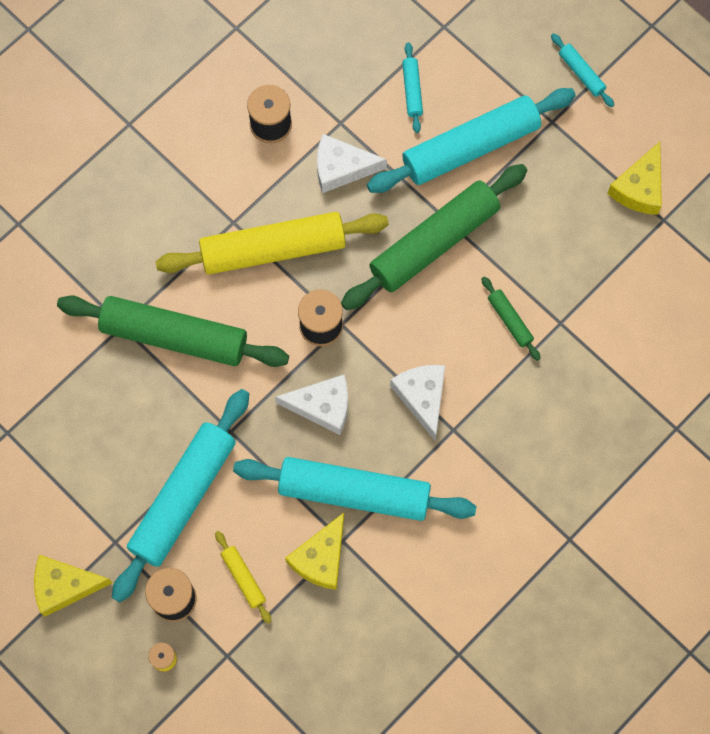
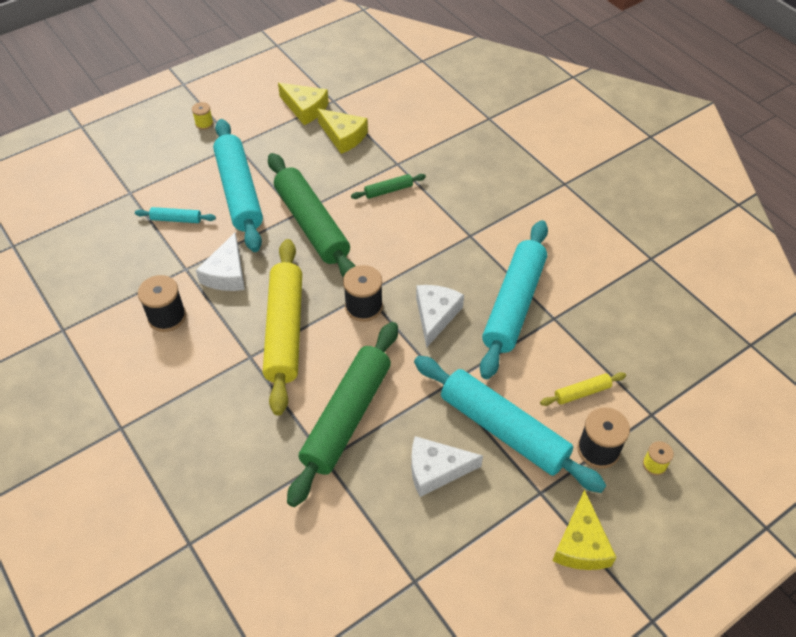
camera: 80 degrees left, 20 degrees down
yellow cheese [285,513,344,590] -> yellow cheese moved to [317,109,368,154]
white cheese [390,365,445,440] -> white cheese moved to [411,436,483,497]
turquoise rolling pin [551,33,614,107] -> yellow spool [192,102,213,130]

